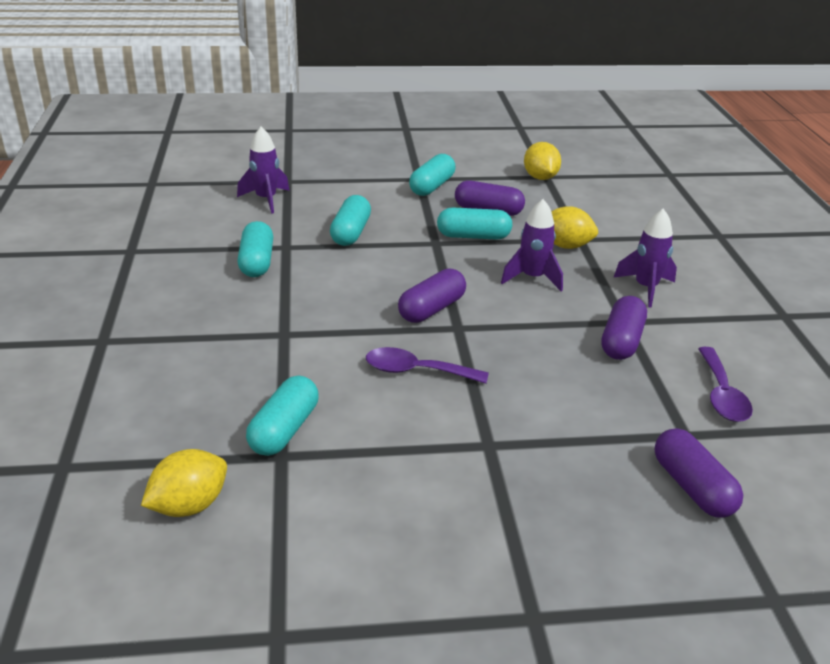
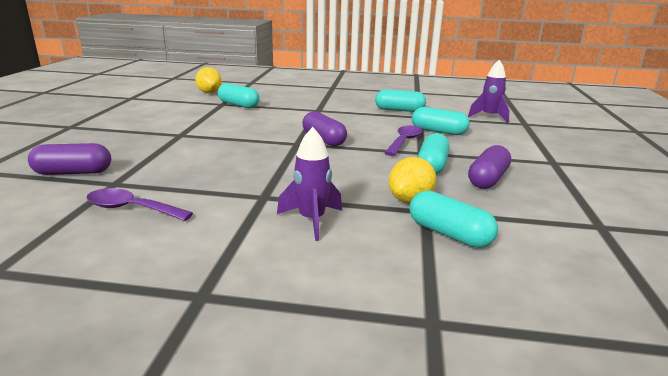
camera: 105 degrees right, 10 degrees down
purple spoon [366,347,489,384] -> purple spoon moved to [385,125,423,156]
turquoise capsule [409,154,455,196] -> turquoise capsule moved to [409,190,498,248]
purple rocket [501,199,563,292] -> none
yellow lemon [524,142,561,180] -> none
purple capsule [601,296,647,360] -> none

